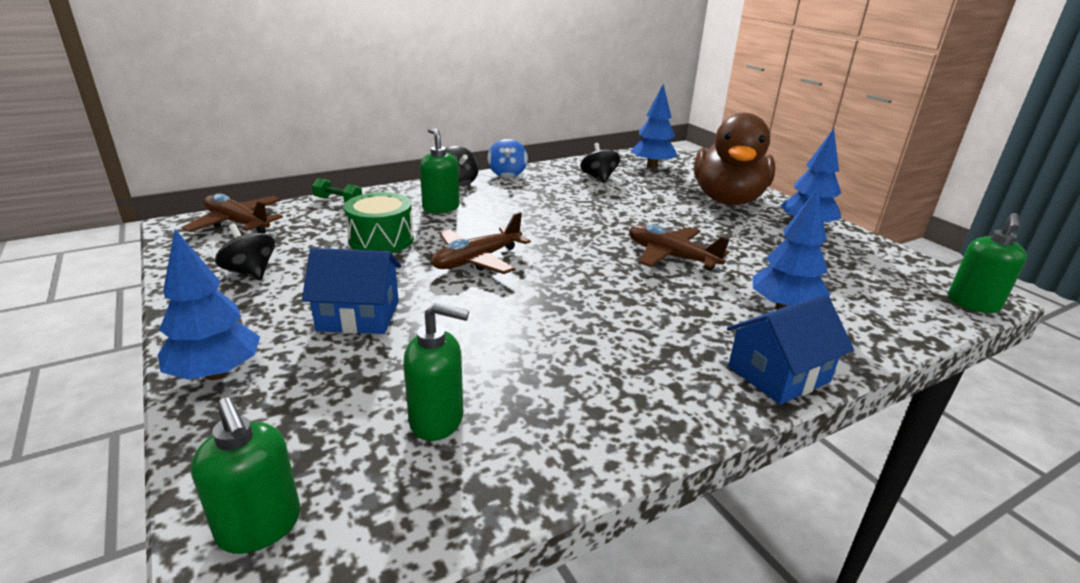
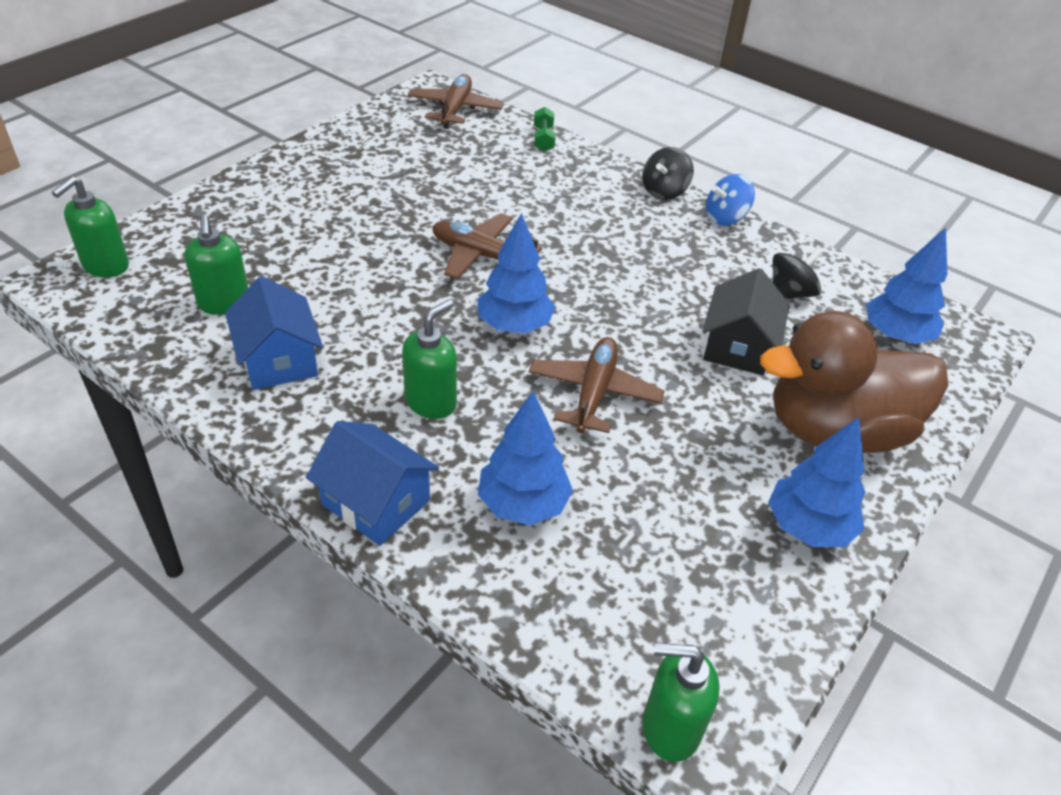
camera: 65 degrees right, 15 degrees up
blue tree [158,229,260,380] -> blue tree moved to [477,213,555,333]
black spinning top [215,223,275,281] -> none
blue house [302,248,401,334] -> blue house moved to [225,276,323,390]
green drum [344,192,414,253] -> none
green soap dispenser [420,127,459,213] -> green soap dispenser moved to [402,300,457,419]
none -> black house [702,268,790,375]

